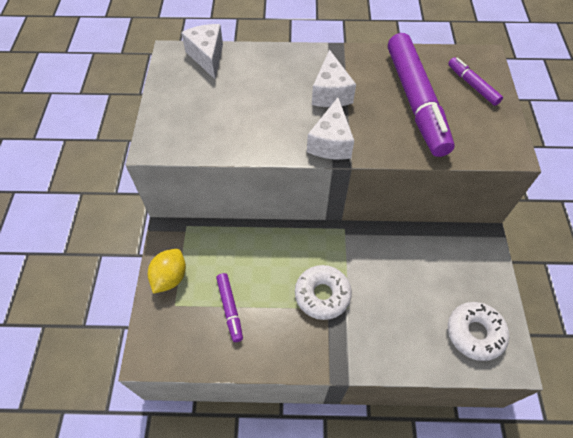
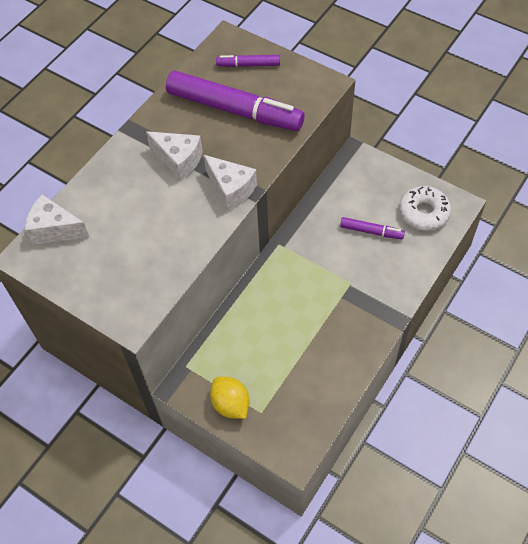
camera: 55 degrees left, 0 degrees up
purple marker [216,273,243,342] -> purple marker moved to [340,217,405,239]
white donut [295,265,352,320] -> none

